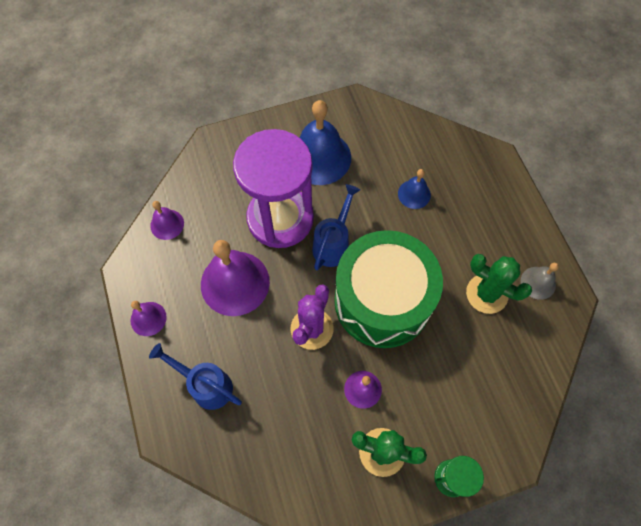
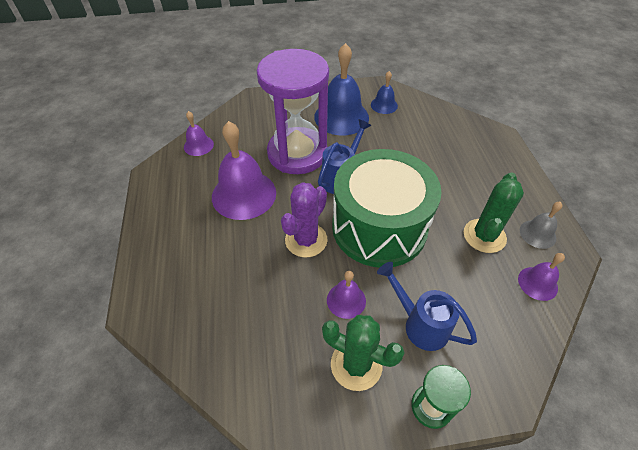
camera: 10 degrees right, 15 degrees down
purple bell [130,301,167,336] -> purple bell moved to [518,253,565,301]
blue watering can [149,343,242,410] -> blue watering can moved to [377,262,477,351]
blue bell [398,169,431,209] -> blue bell moved to [371,71,398,114]
green cactus [466,254,532,314] -> green cactus turned 75 degrees clockwise [464,173,524,253]

